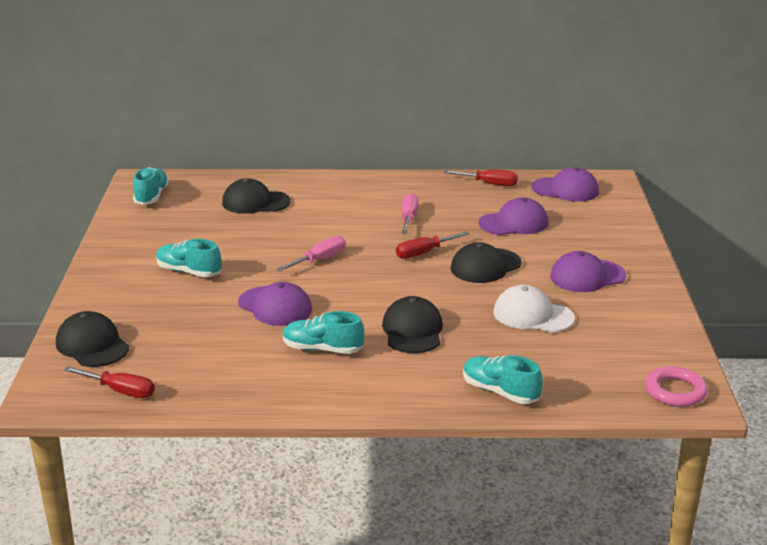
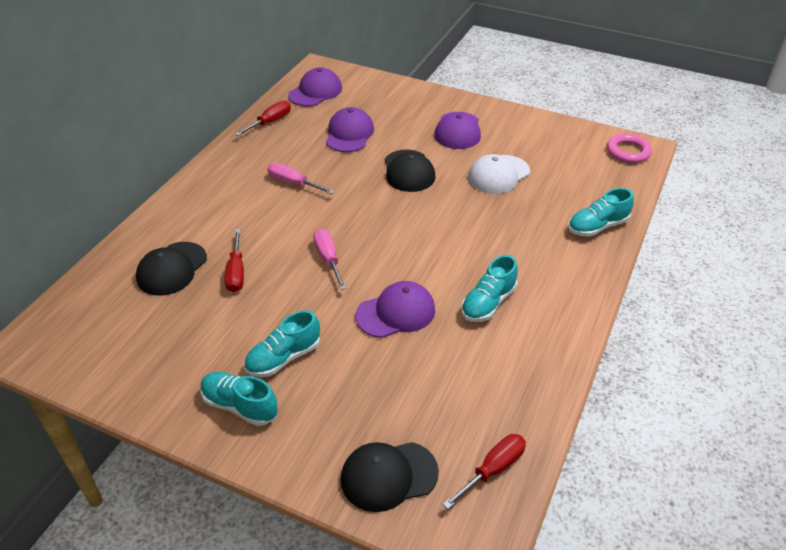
camera: 65 degrees left, 15 degrees up
turquoise shoe [133,167,169,205] -> turquoise shoe moved to [201,372,278,426]
black cap [382,296,443,353] -> none
red screwdriver [396,231,470,259] -> red screwdriver moved to [225,229,244,292]

